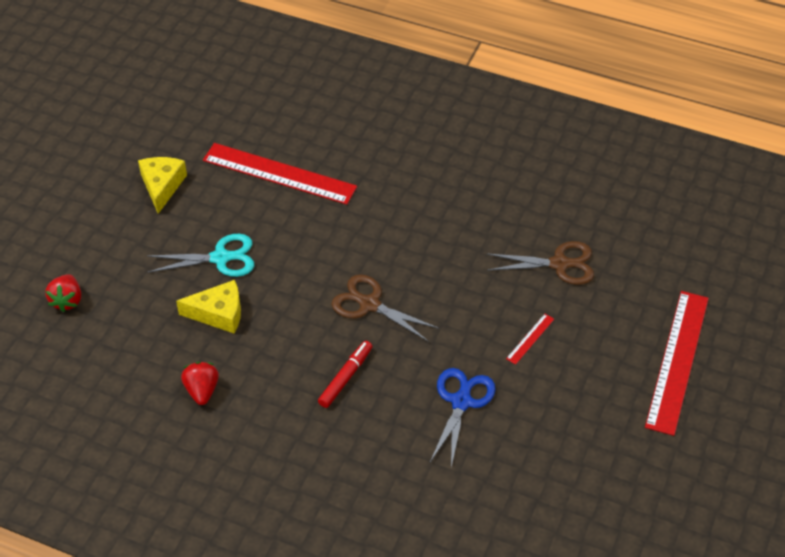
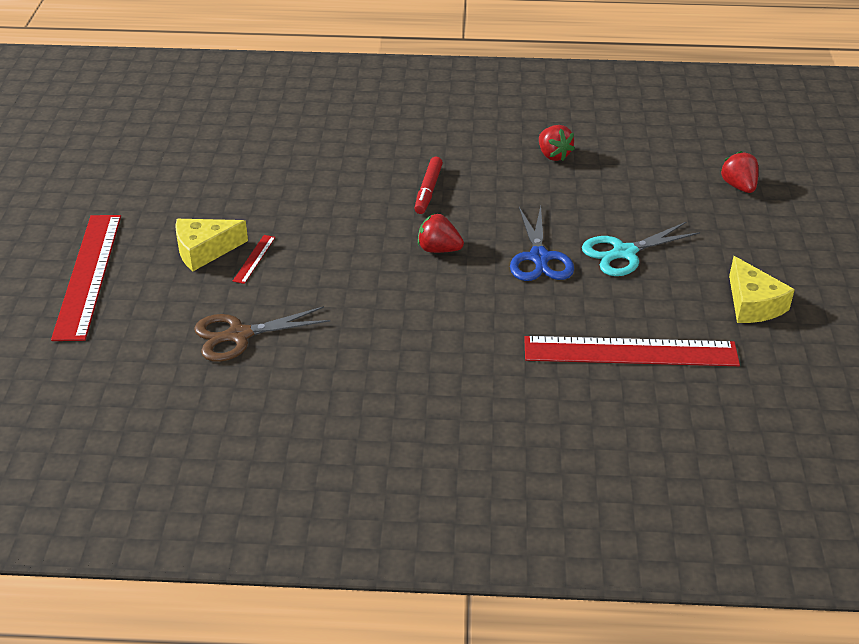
camera: 160 degrees right, 10 degrees down
yellow cheese [176,280,241,334] -> yellow cheese moved to [175,219,248,271]
brown scissors [331,274,439,342] -> red strawberry [418,214,464,253]
blue scissors [430,368,496,468] -> blue scissors moved to [510,206,574,281]

